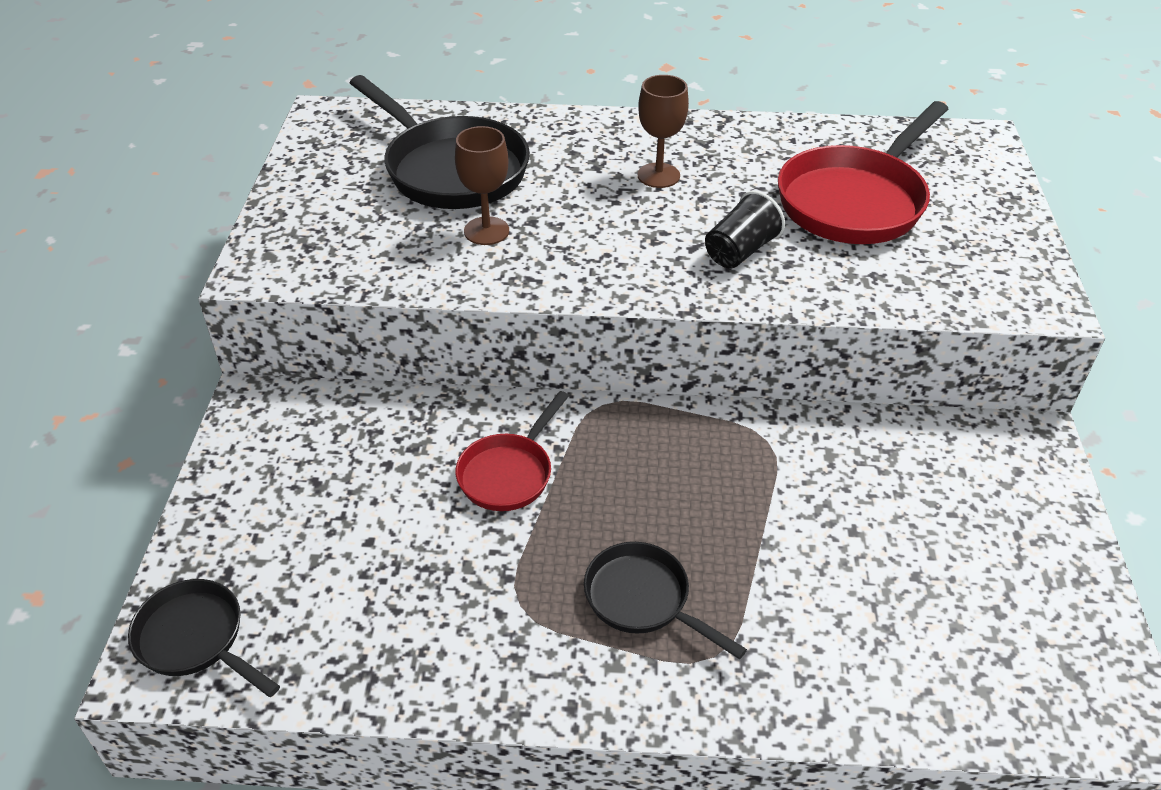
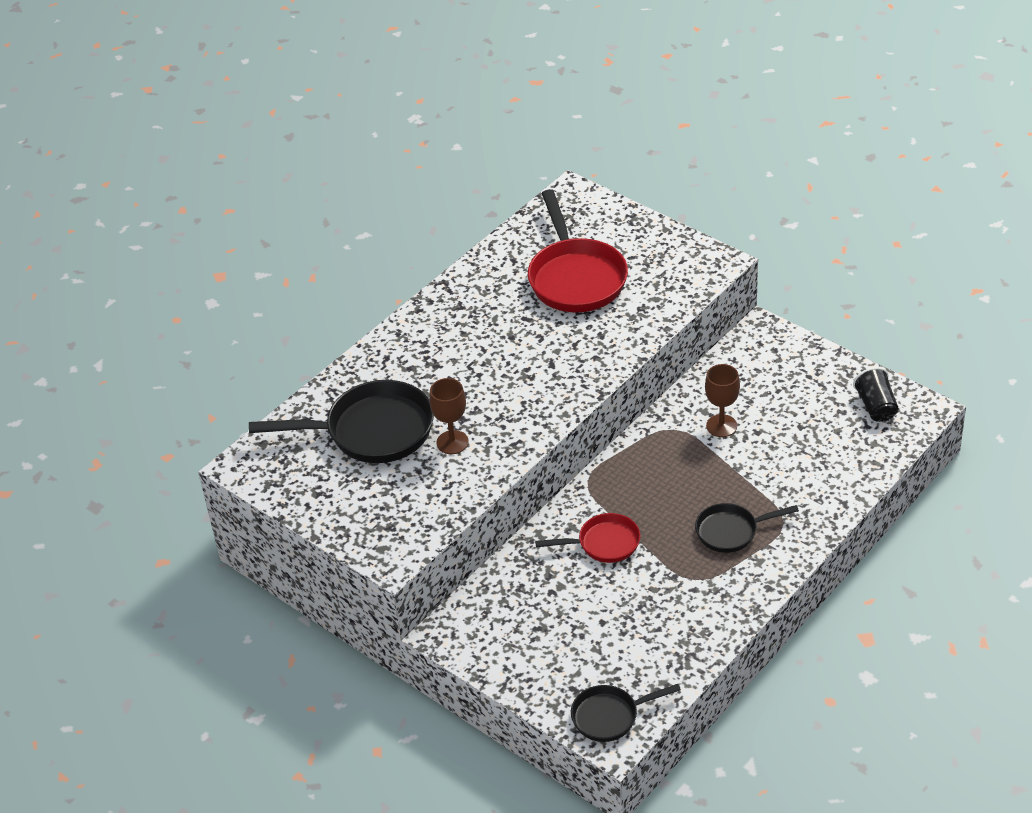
camera: 50 degrees left, 0 degrees up
red pan [455,391,569,511] -> red pan turned 75 degrees counterclockwise [535,513,641,563]
brown goblet [638,75,689,188] -> brown goblet moved to [705,364,740,437]
black cup [705,191,785,269] -> black cup moved to [853,367,898,422]

